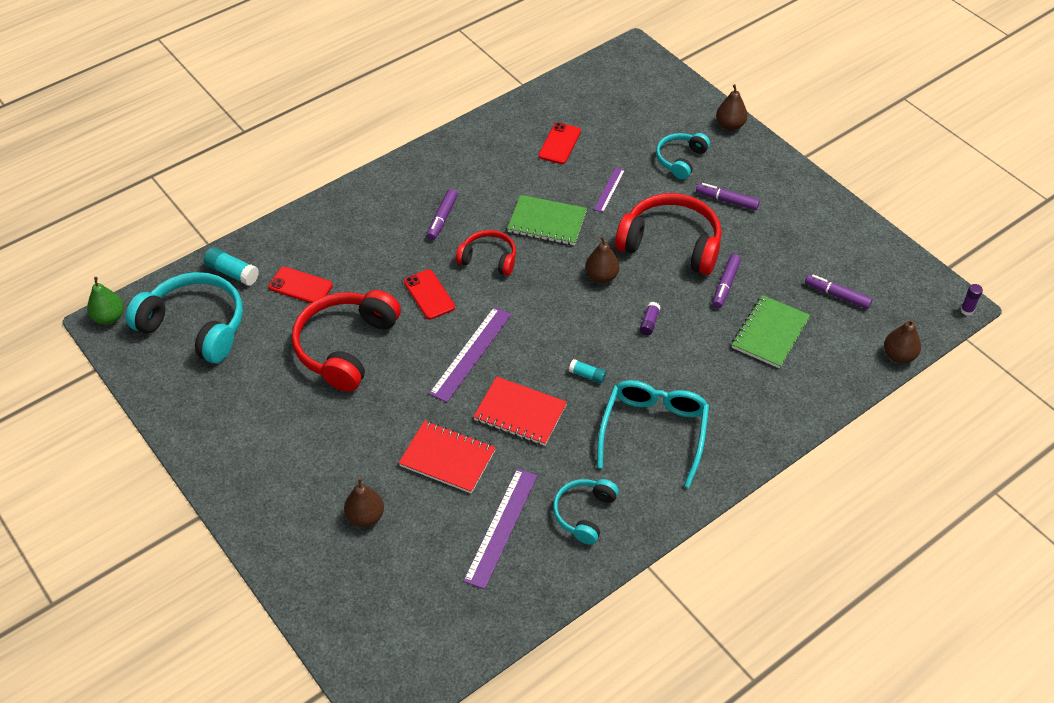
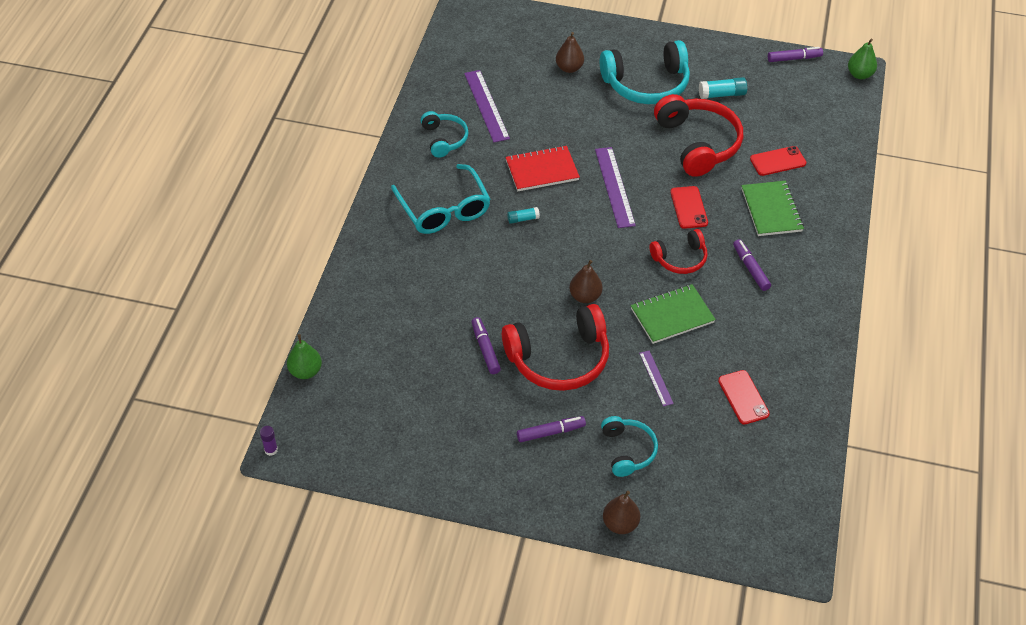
camera: 140 degrees right, 0 degrees up
turquoise headphones [126,272,243,363] -> turquoise headphones moved to [600,40,690,104]
turquoise glue stick [204,247,259,286] -> turquoise glue stick moved to [699,77,747,99]
red notebook [399,421,496,493] -> none
red phone [404,269,455,320] -> red phone turned 60 degrees clockwise [670,186,708,229]
purple glue stick [639,302,661,335] -> none
green notebook [732,295,810,368] -> green notebook moved to [741,181,804,236]
purple marker [805,274,872,309] -> purple marker moved to [768,47,823,62]
brown pear [884,319,921,363] -> green pear [287,334,322,379]

